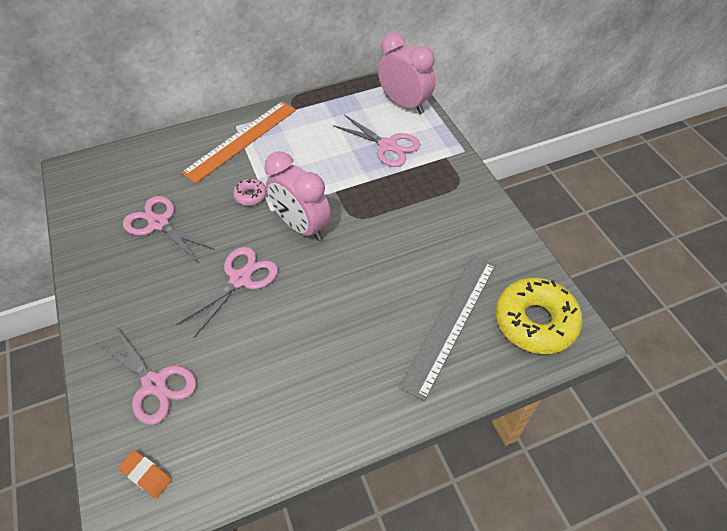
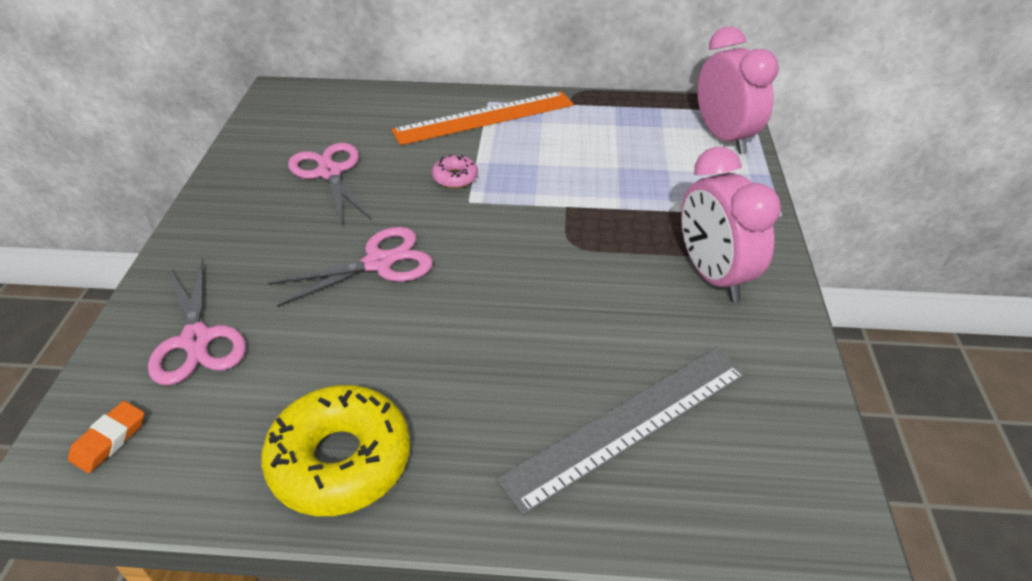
camera: 25 degrees right, 10 degrees down
orange eraser [118,450,172,498] -> orange eraser turned 60 degrees clockwise [68,401,144,473]
pink clock [264,151,331,241] -> pink clock moved to [681,147,781,302]
pink scissors [333,115,421,167] -> none
yellow donut [495,277,582,354] -> yellow donut moved to [261,385,410,516]

